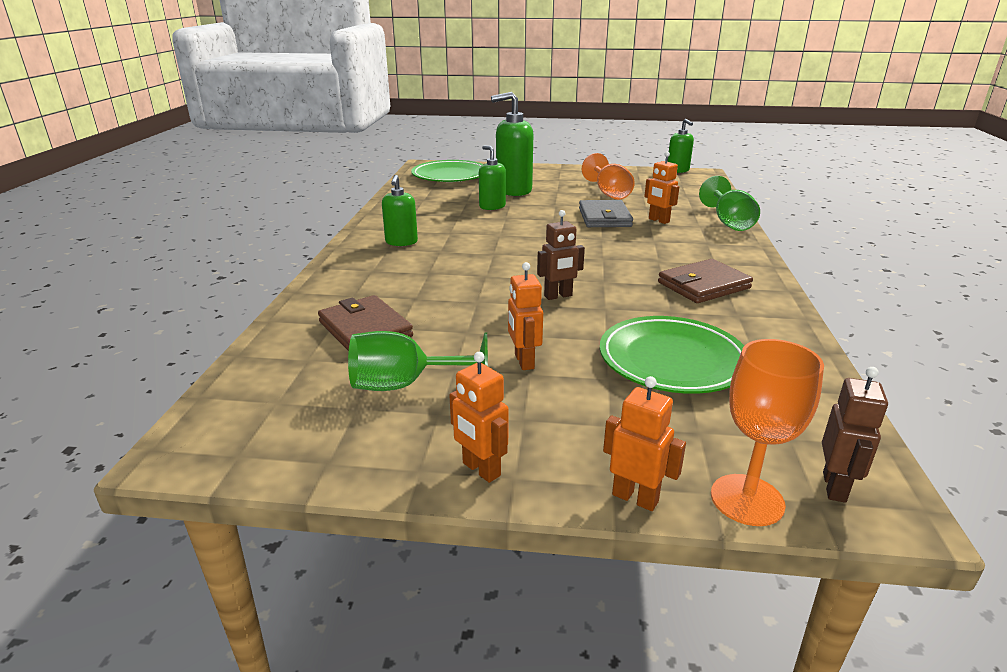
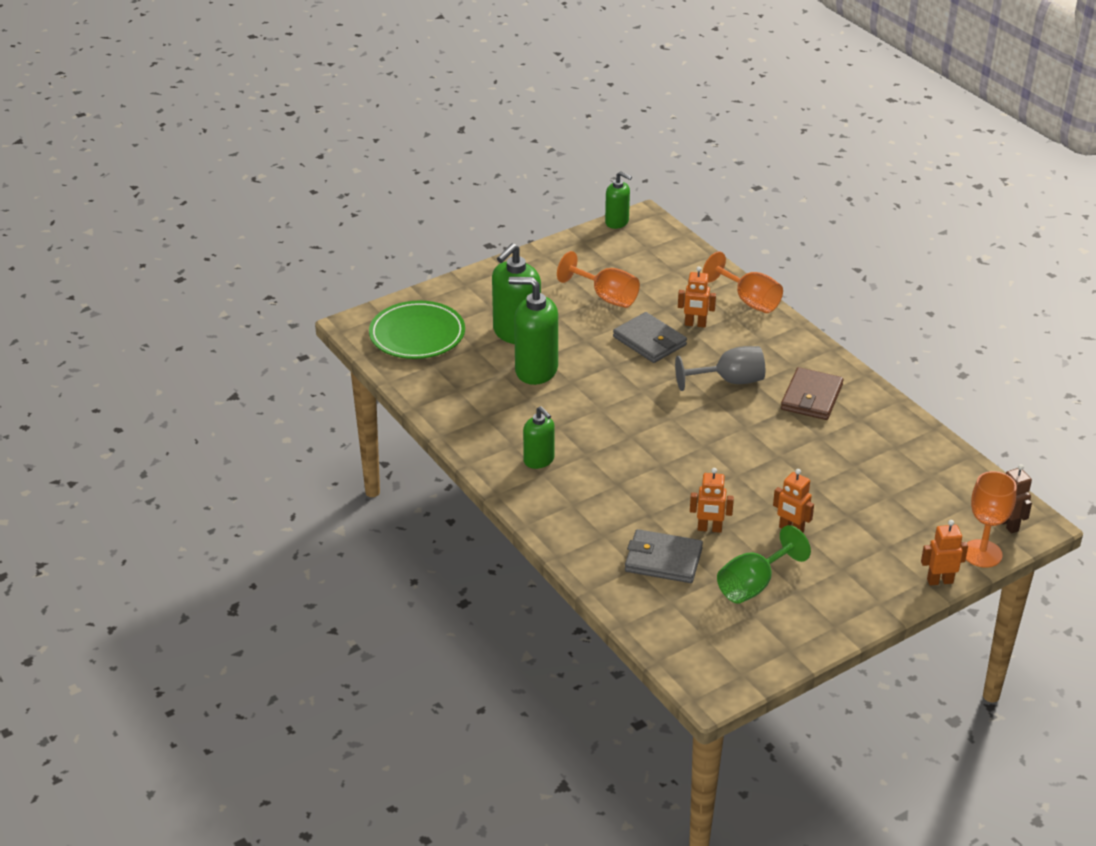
camera: 40 degrees left, 10 degrees up
brown wallet [318,295,413,351] -> grey wallet [625,529,703,583]
orange robot [449,352,509,483] -> orange robot moved to [690,468,734,533]
green soap dispenser [479,146,506,210] -> green soap dispenser [509,277,558,385], size x1.69
brown robot [537,210,585,300] -> none
green plate [600,316,744,394] -> none
green goblet [699,176,760,231] -> orange goblet [702,252,783,313]
none -> grey goblet [675,346,765,391]

